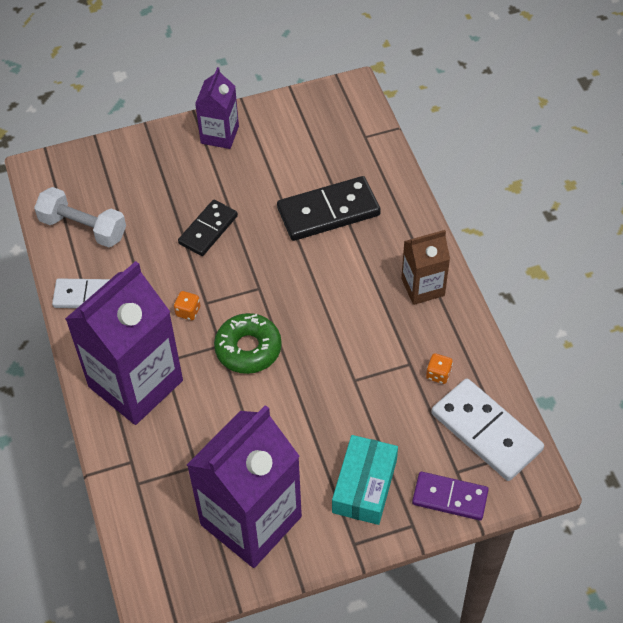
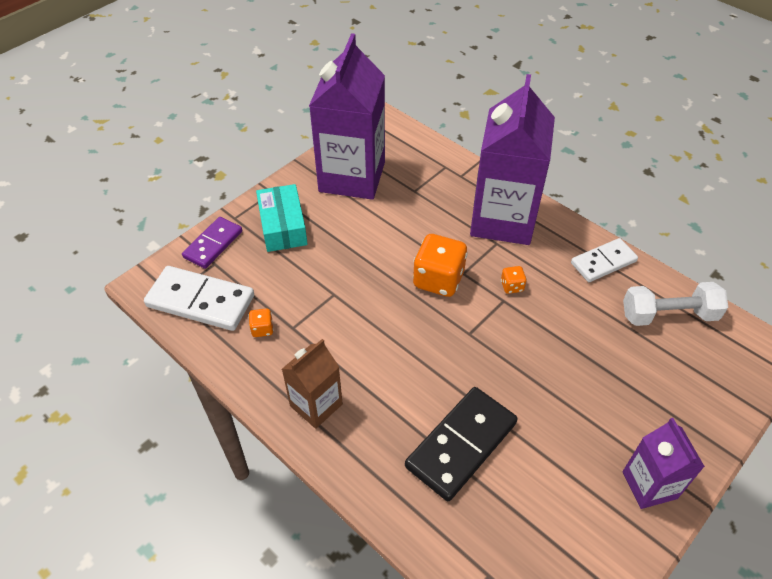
camera: 150 degrees right, 5 degrees down
black domino [178,200,238,256] -> none
green donut [214,313,282,374] -> orange dice [413,234,468,297]
purple domino [412,472,489,521] -> purple domino turned 45 degrees counterclockwise [182,217,242,269]

